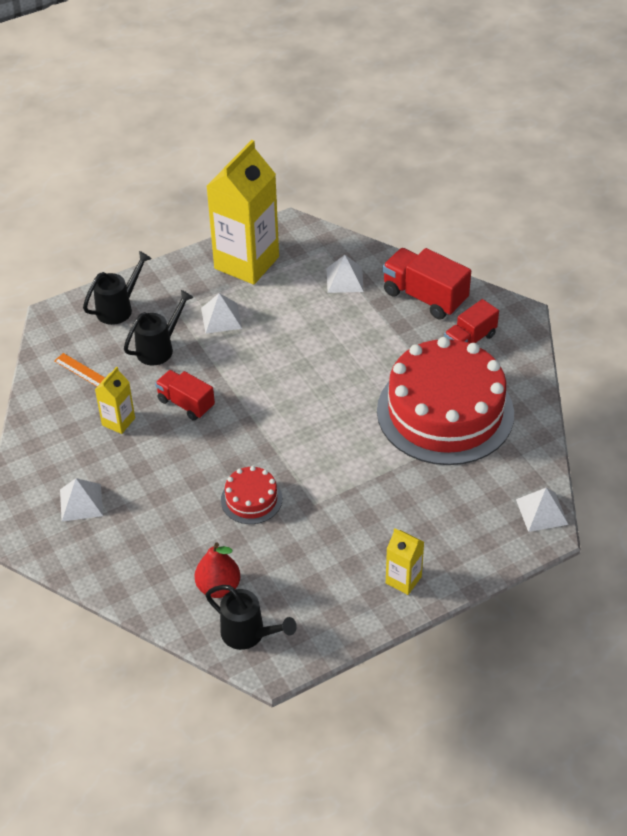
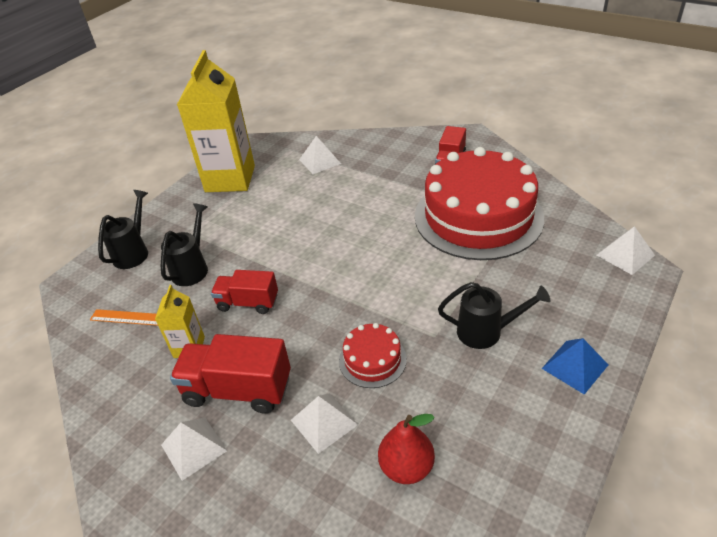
camera: 25 degrees left, 5 degrees down
white pyramid [201,293,242,334] -> white pyramid moved to [291,393,358,454]
black watering can [205,585,297,650] -> black watering can moved to [438,282,550,349]
red truck [382,248,471,319] -> red truck moved to [170,334,291,414]
yellow carton [386,528,424,595] -> blue pyramid [541,338,609,395]

